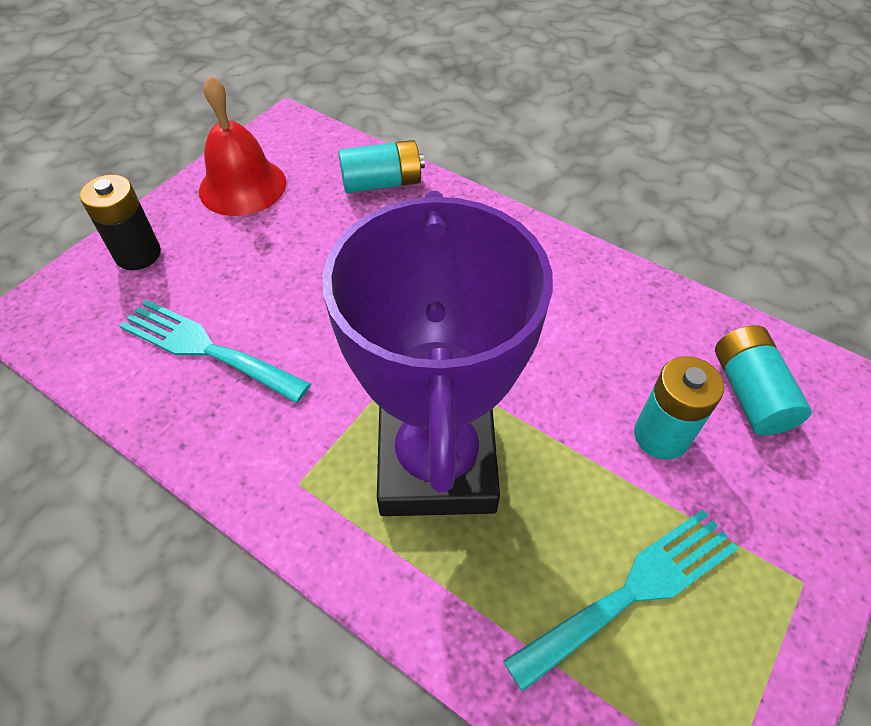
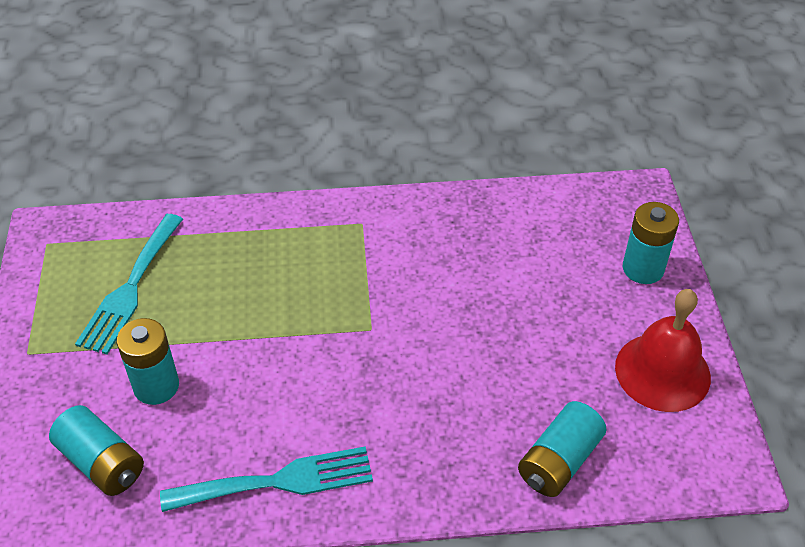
camera: 140 degrees right, 5 degrees down
black battery [80,174,161,270] -> turquoise battery [623,202,679,284]
turquoise fork [119,299,311,403] -> turquoise fork moved to [160,446,373,512]
purple trophy [322,191,553,516] -> none

